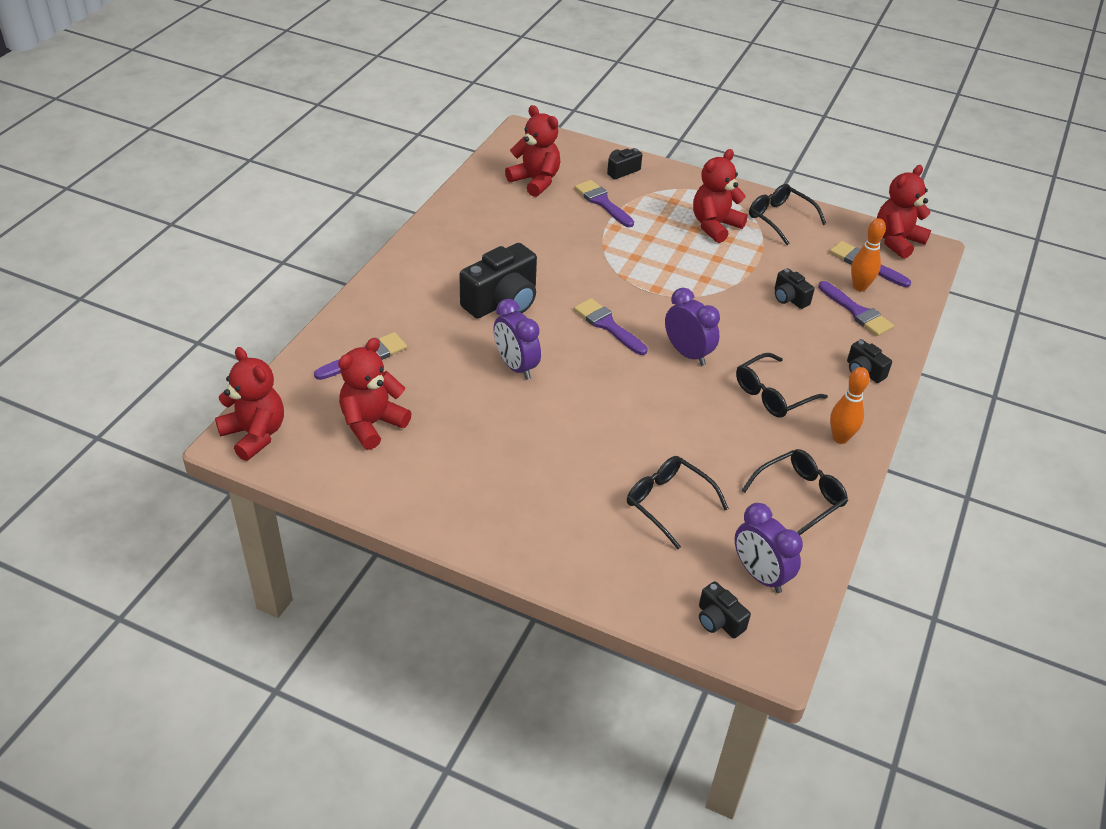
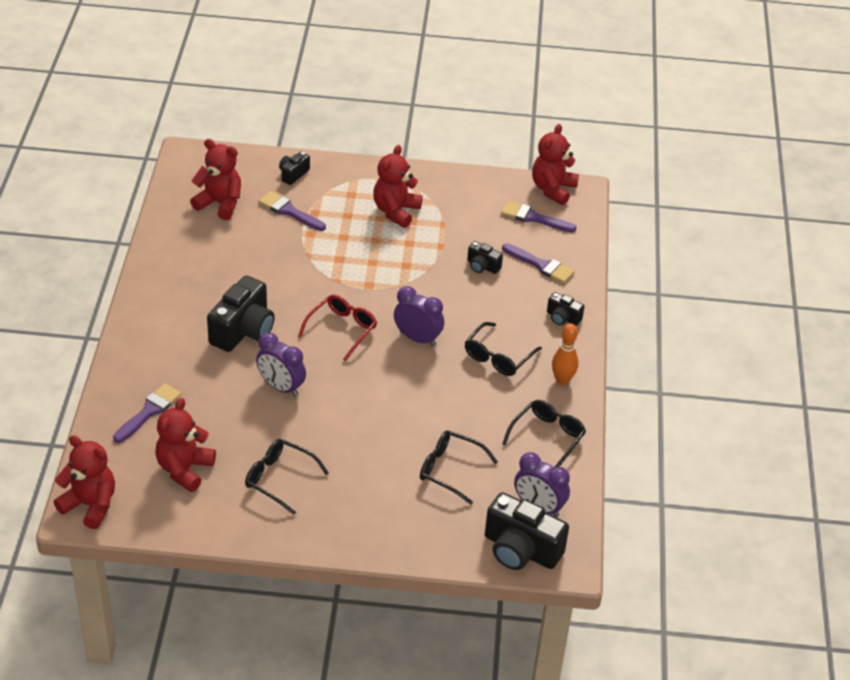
camera: 20 degrees left, 0 degrees up
purple brush [574,298,648,355] -> red glasses [298,295,377,362]
black camera [699,581,751,638] -> black camera [485,492,569,570], size x1.97
black glasses [749,184,826,245] -> black glasses moved to [245,439,329,515]
orange bowling pin [851,218,886,291] -> none

